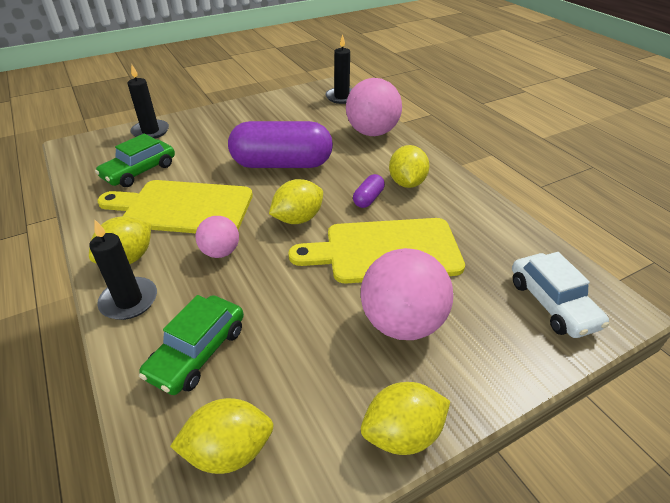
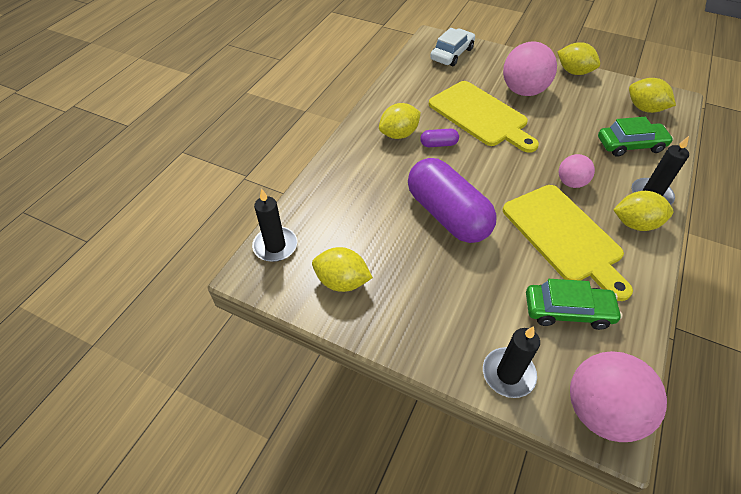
camera: 125 degrees left, 10 degrees up
yellow lemon [269,179,323,224] -> yellow lemon moved to [312,247,373,292]
pink ball [346,78,402,136] -> pink ball moved to [570,351,667,442]

